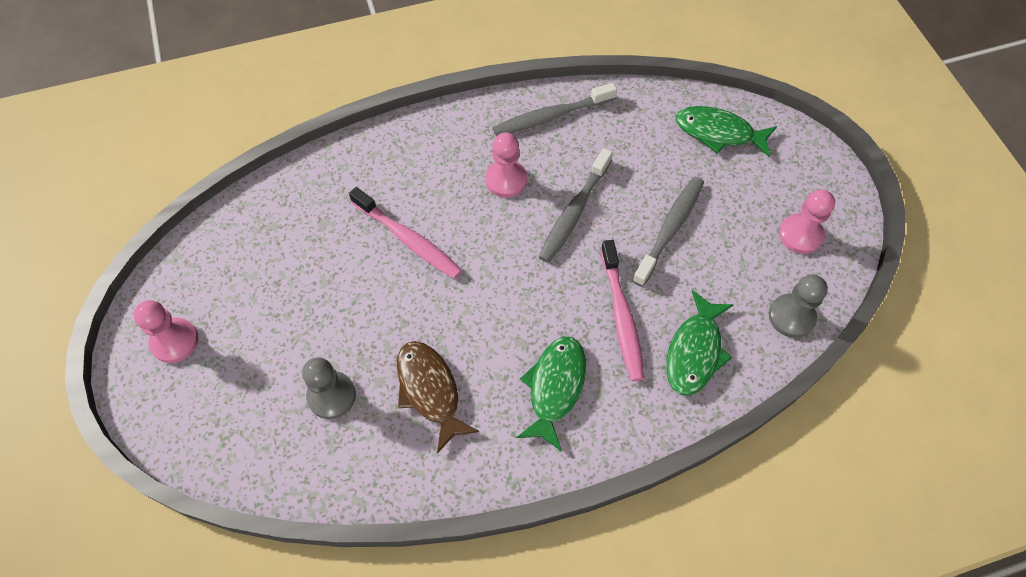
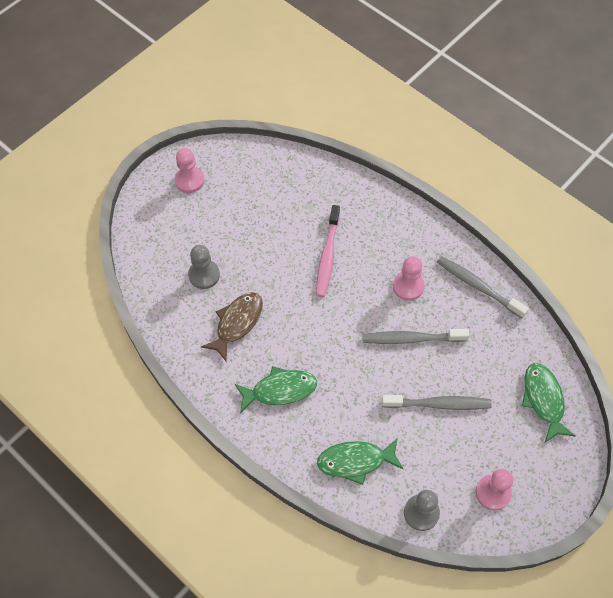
camera: 60 degrees right, 0 degrees up
pink toothbrush [601,240,644,381] -> none

